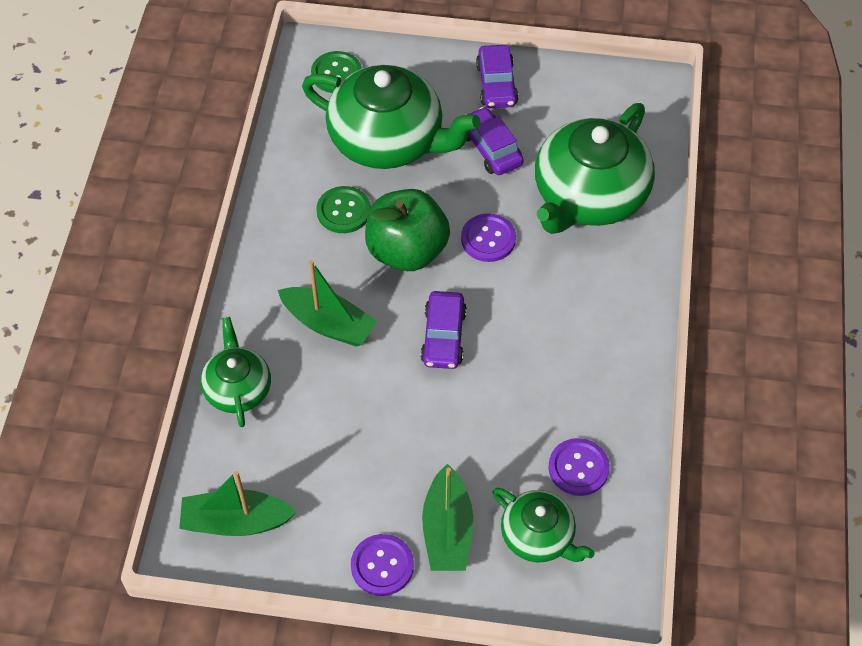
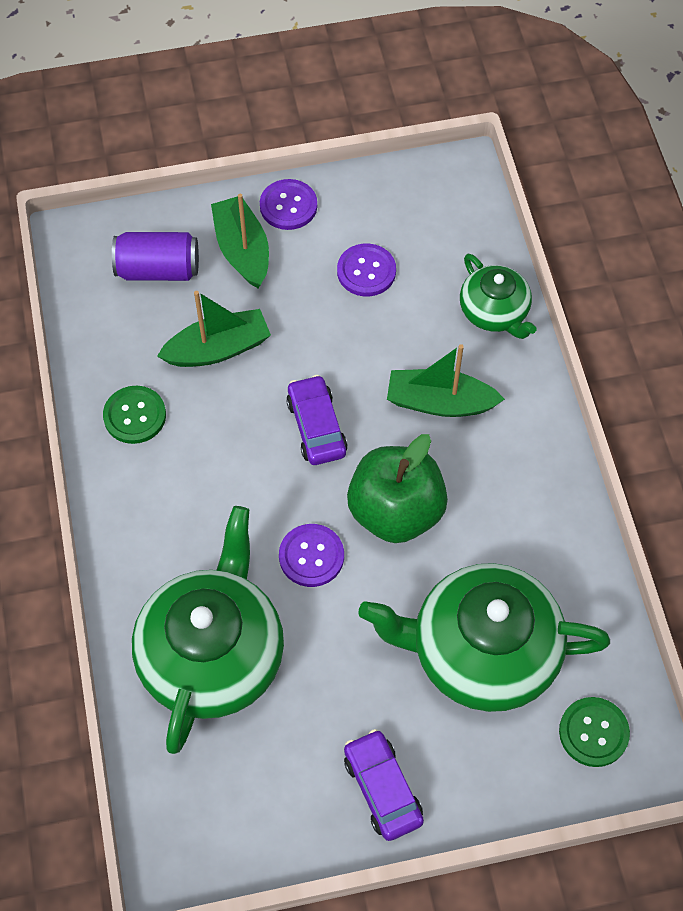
camera: 160 degrees right, 5 degrees up
green boat [179,471,297,536] -> green boat moved to [157,291,271,367]
green button [316,186,371,233] -> green button moved to [103,386,166,444]
purple car [464,107,524,175] -> none
green teapot [493,488,595,563] -> purple can [112,232,199,281]
purple button [548,438,610,496] -> purple button moved to [337,243,396,296]

